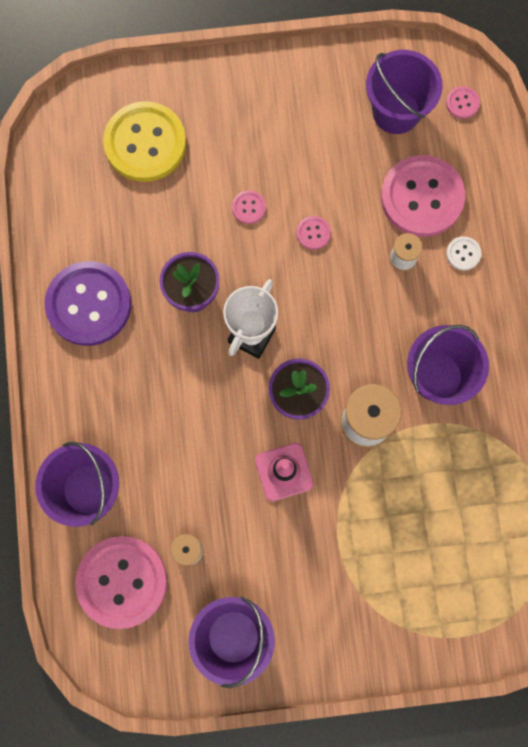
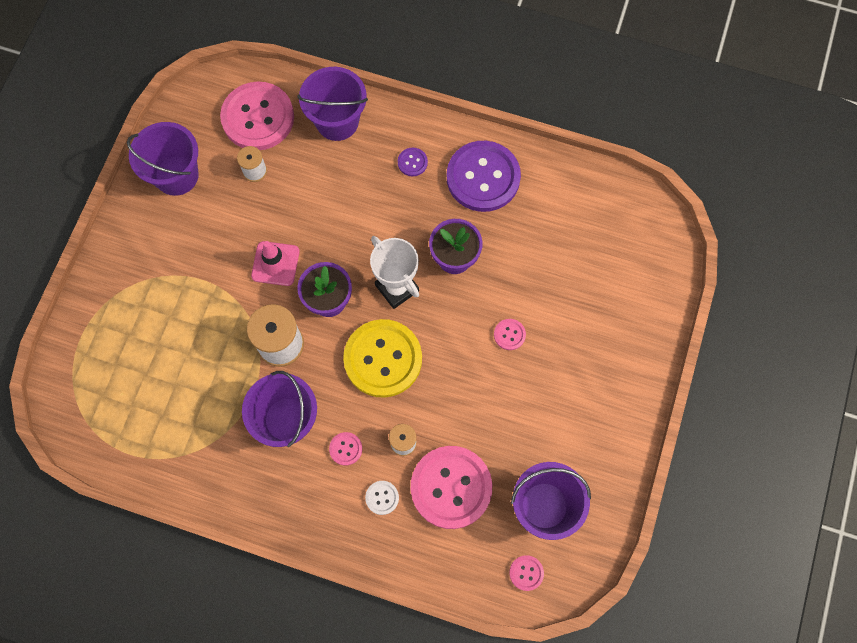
camera: 115 degrees right, 5 degrees down
yellow button [103,101,186,182] -> yellow button moved to [343,319,422,398]
pink button [297,216,331,250] -> pink button moved to [329,432,362,466]
none -> purple button [398,148,428,176]

